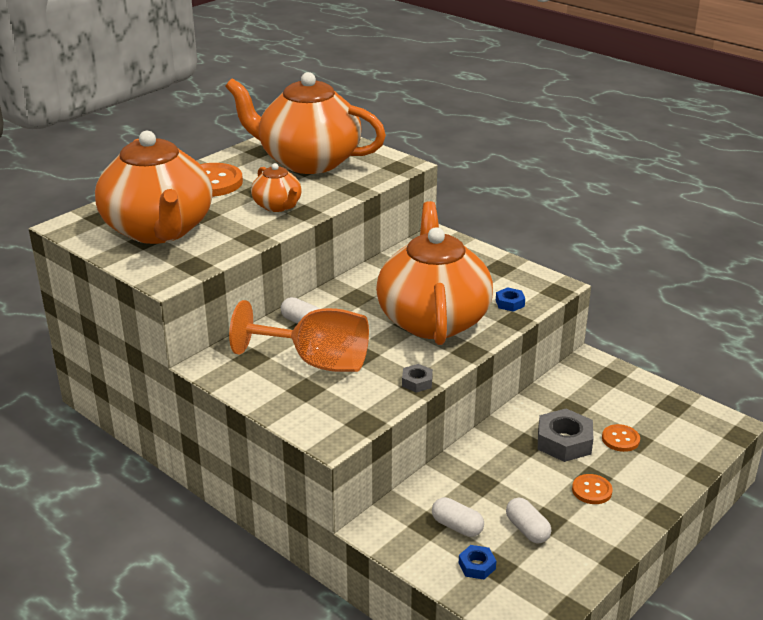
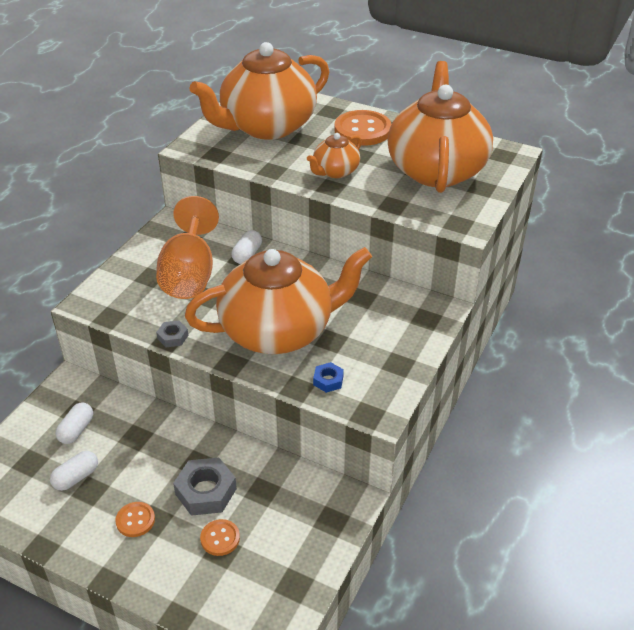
camera: 75 degrees right, 10 degrees up
blue nut [459,545,496,579] -> none

